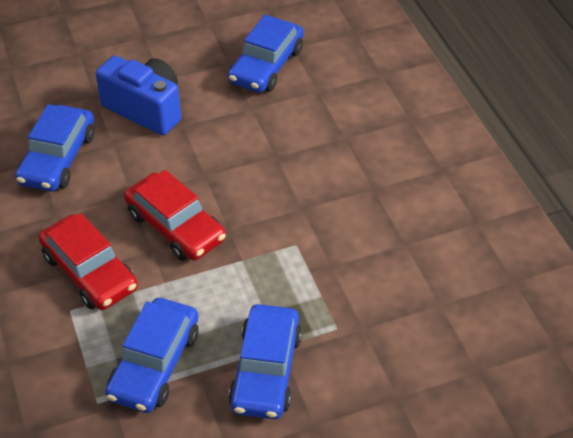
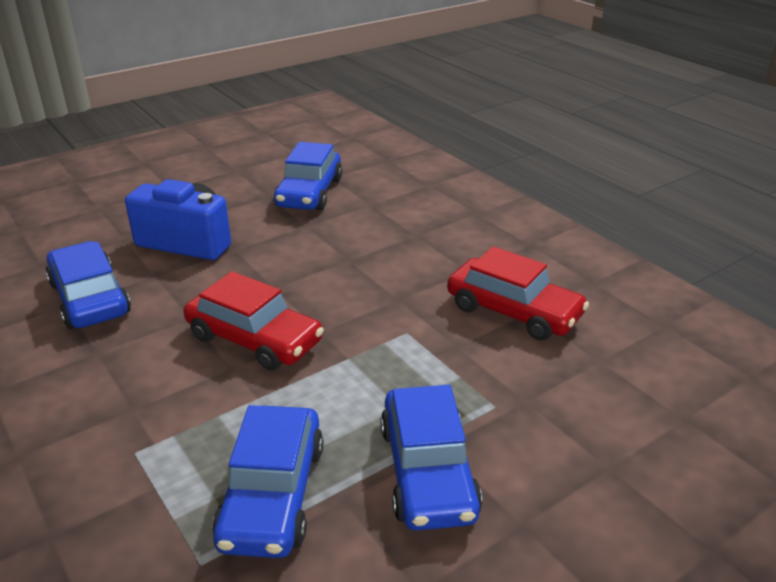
camera: 15 degrees left, 15 degrees down
blue car [15,104,95,192] -> blue car turned 150 degrees clockwise [46,241,131,329]
red car [39,213,138,310] -> red car moved to [447,246,589,341]

